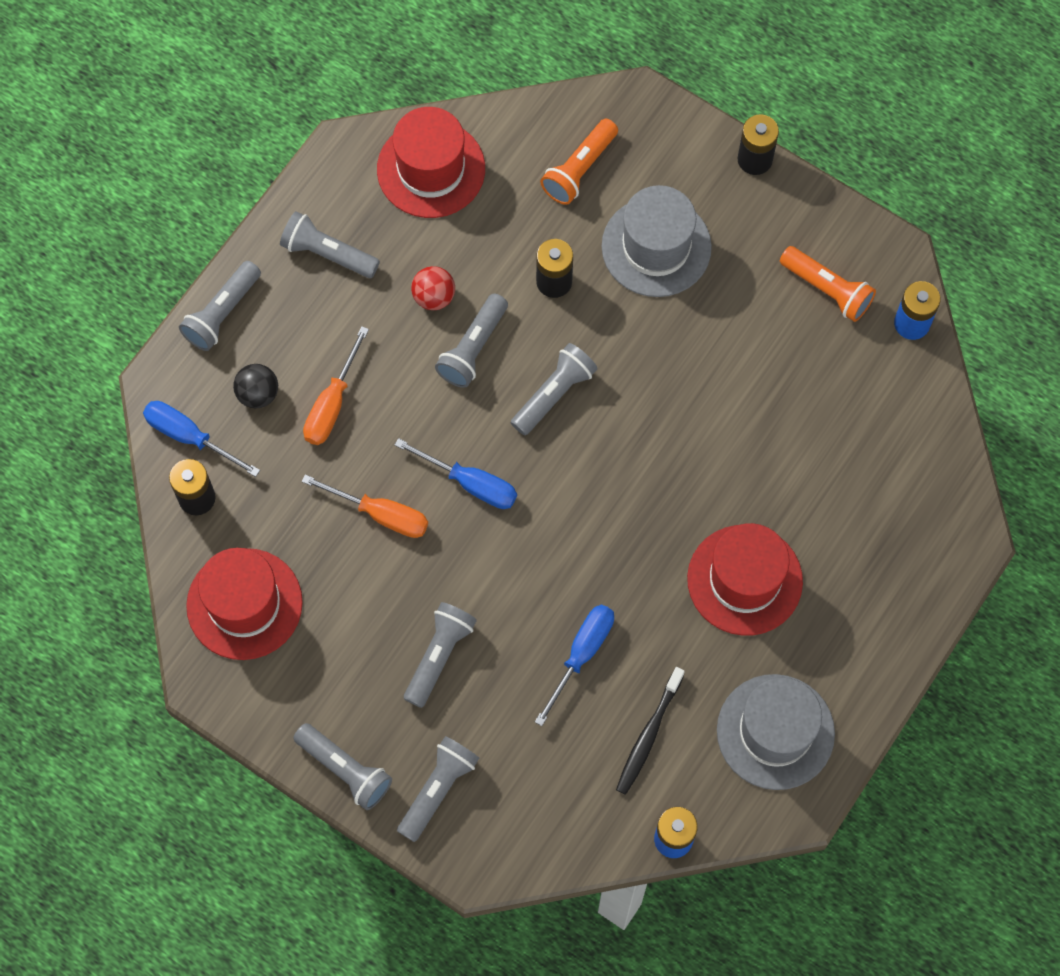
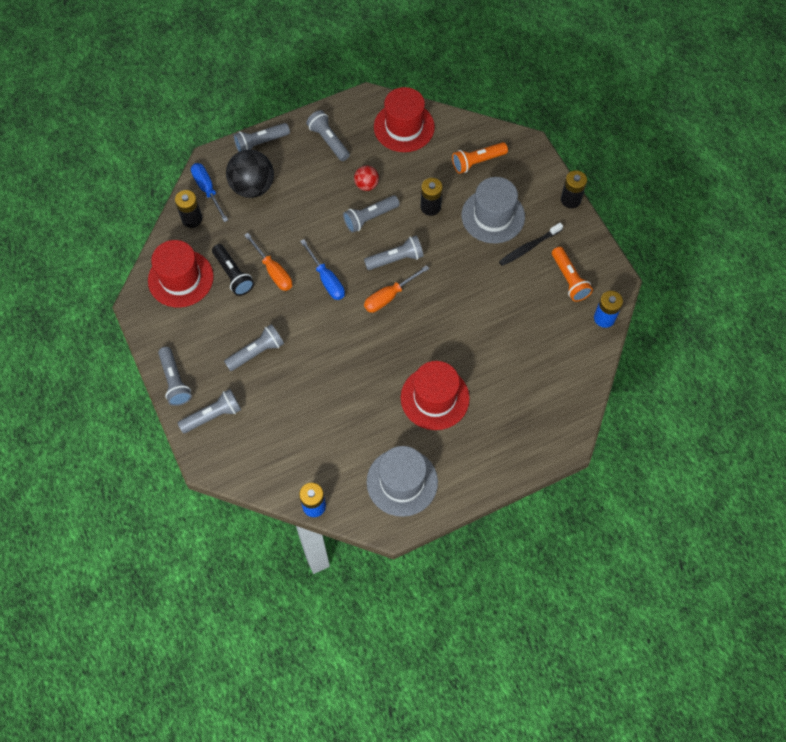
camera: 30 degrees right, 5 degrees down
black ball [233,364,278,408] -> black ball [226,150,274,198], size x1.88
orange screwdriver [303,326,369,445] -> orange screwdriver moved to [364,265,430,313]
blue screwdriver [535,605,614,726] -> none
black toothbrush [616,667,685,795] -> black toothbrush moved to [499,223,563,266]
none -> black flashlight [212,244,254,296]

